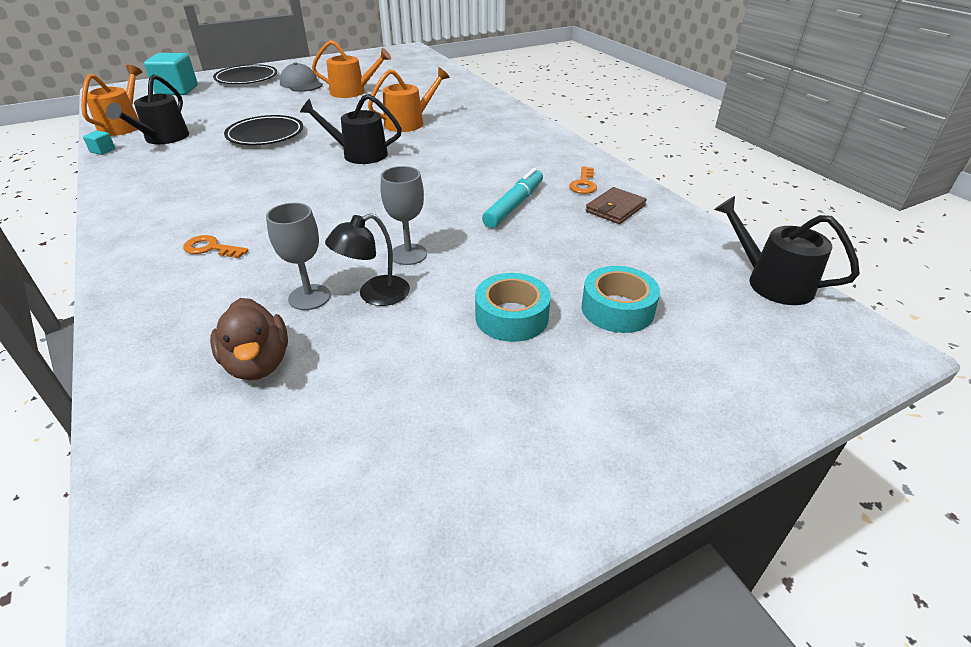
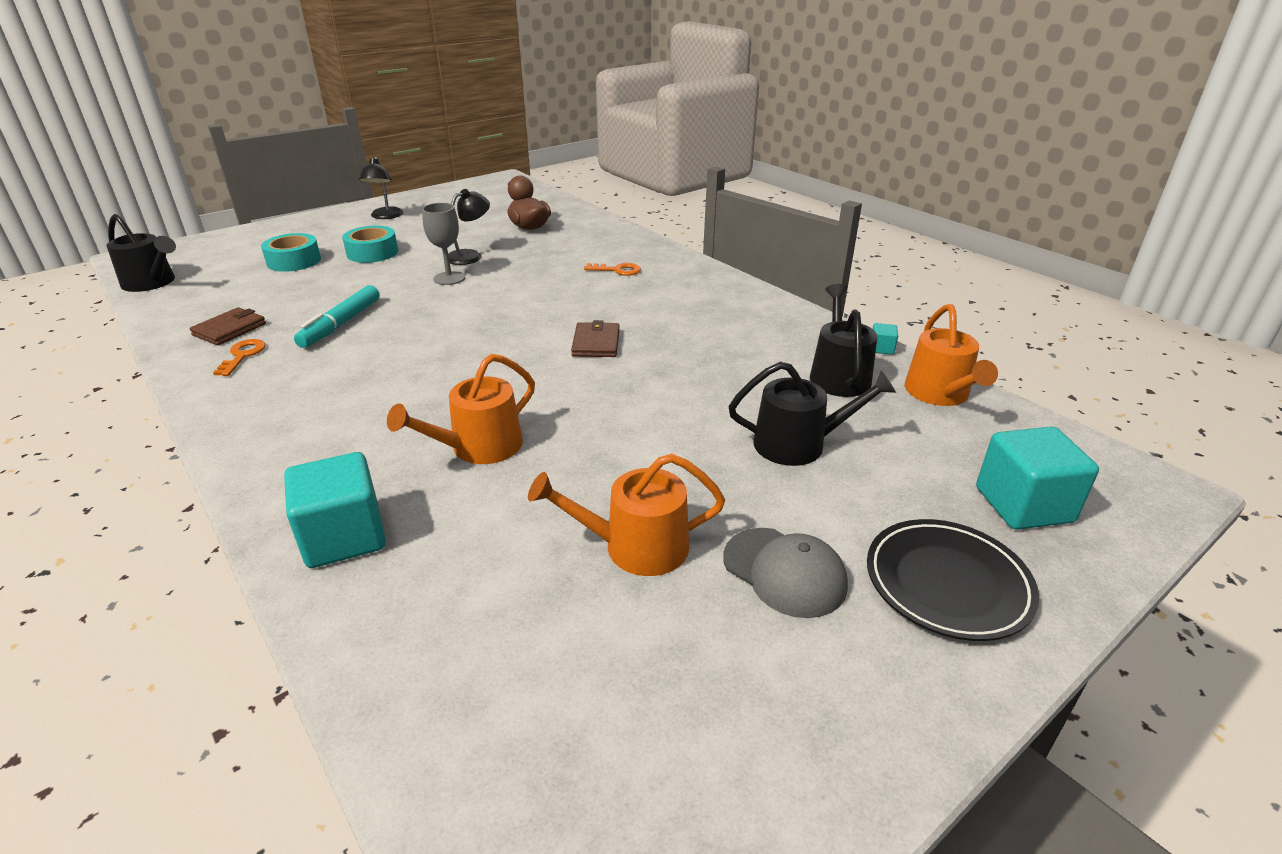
camera: 170 degrees right, 5 degrees down
black plate [224,115,303,145] -> none
grey goblet [266,203,331,310] -> none
black watering can [300,94,402,164] -> black watering can moved to [728,362,896,466]
none -> turquoise cube [284,452,386,568]
none -> black lamp [359,157,404,219]
none -> brown wallet [571,320,620,357]

